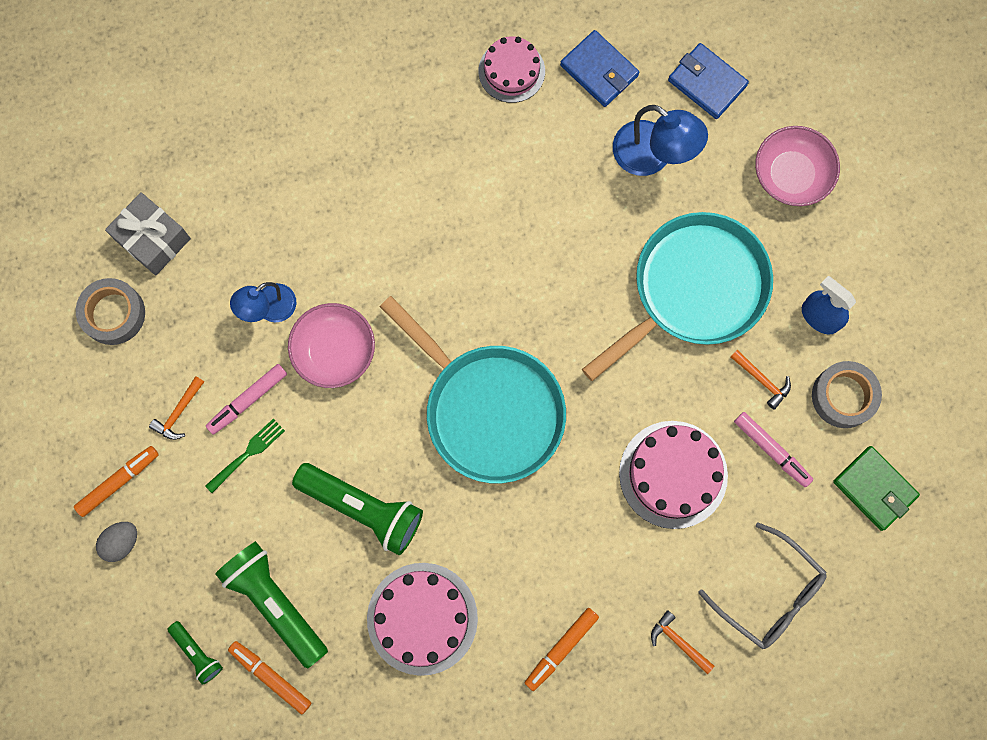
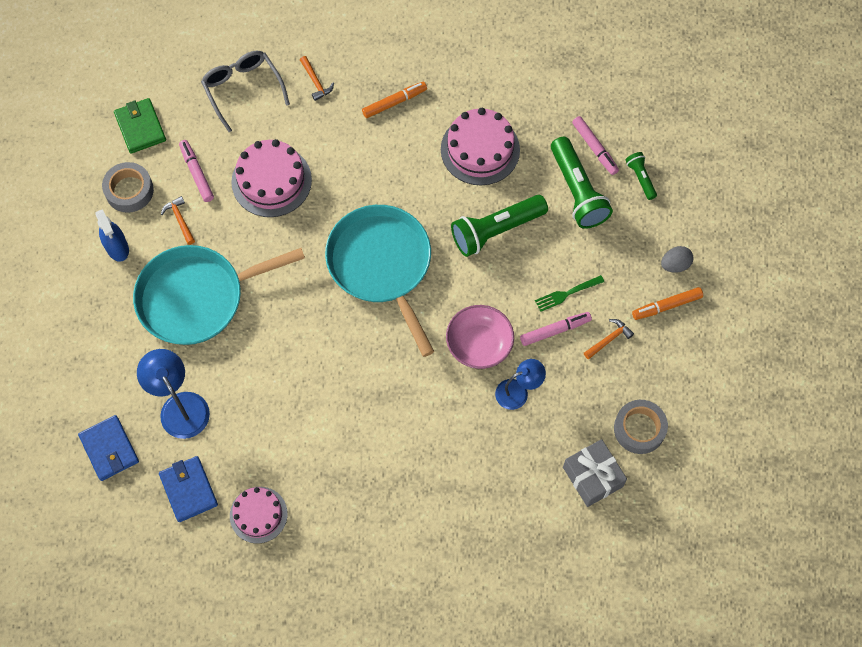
camera: 160 degrees left, 10 degrees down
orange marker [228,641,311,714] -> pink marker [572,116,619,175]
green flashlight [292,463,423,555] -> green flashlight turned 75 degrees counterclockwise [451,195,548,257]
pink bowl [755,126,840,206] -> none

